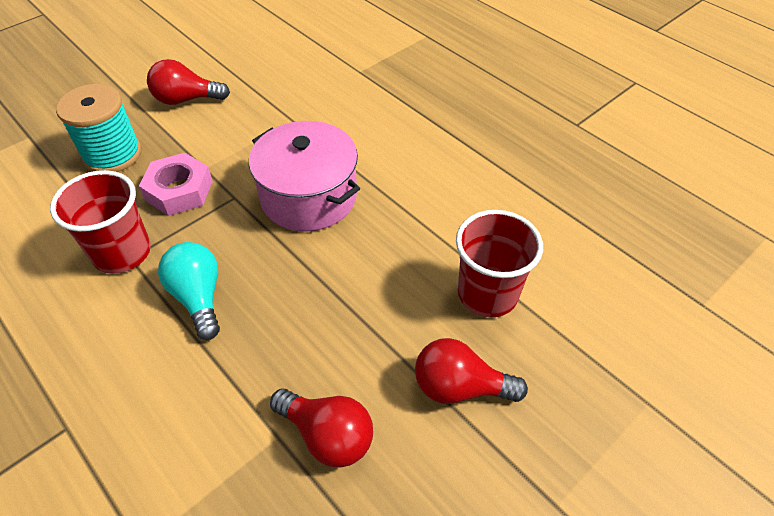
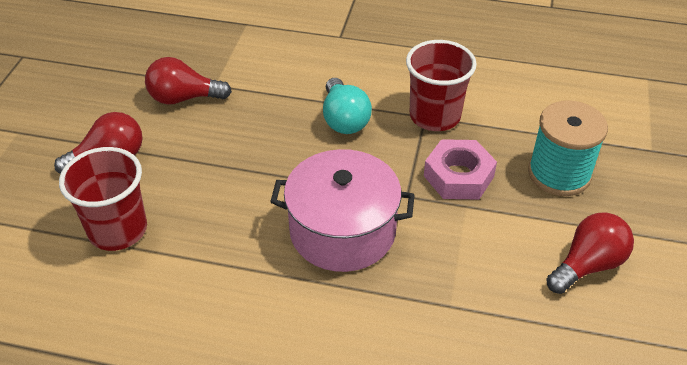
camera: 145 degrees right, 5 degrees down
turquoise light bulb [158,242,220,340] -> turquoise light bulb turned 45 degrees clockwise [323,78,372,134]

